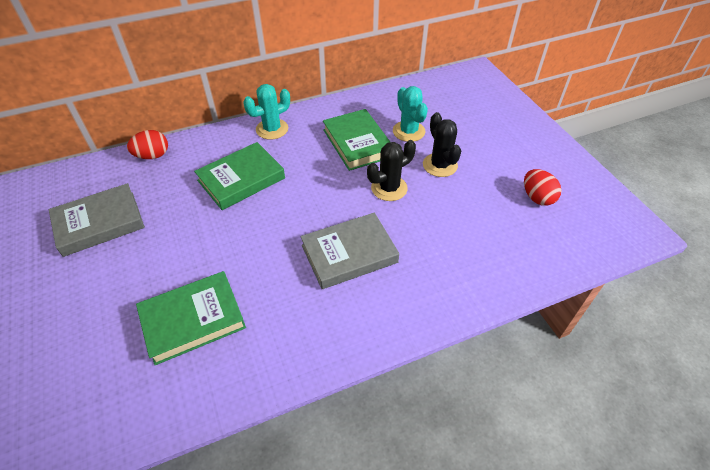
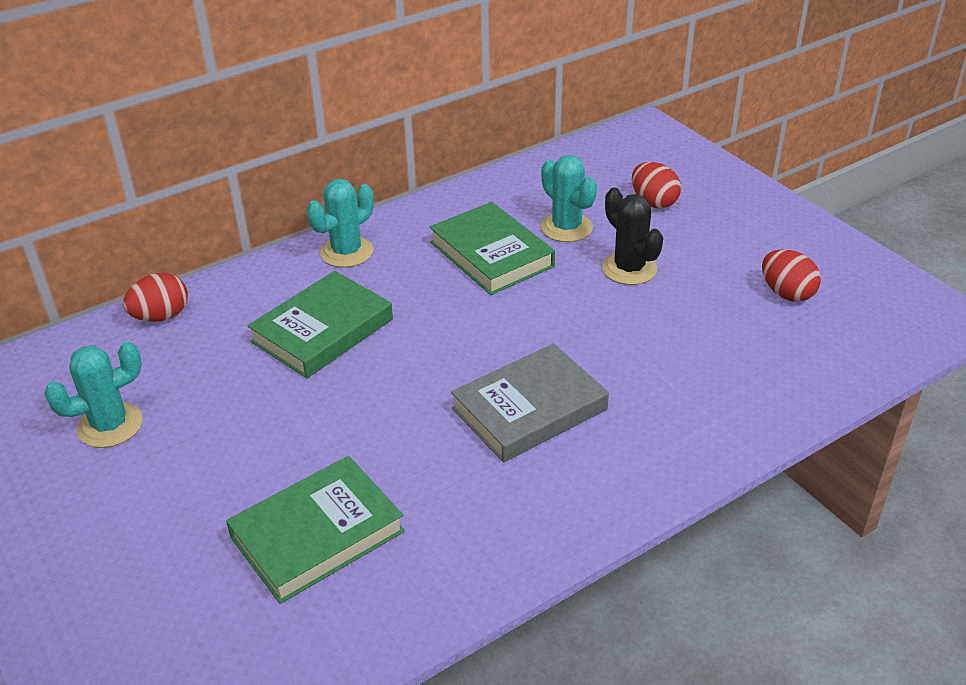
camera: 10 degrees left, 10 degrees down
grey book [49,183,145,257] -> turquoise cactus [44,341,143,448]
black cactus [367,140,416,201] -> none
none -> red egg [632,162,681,209]

